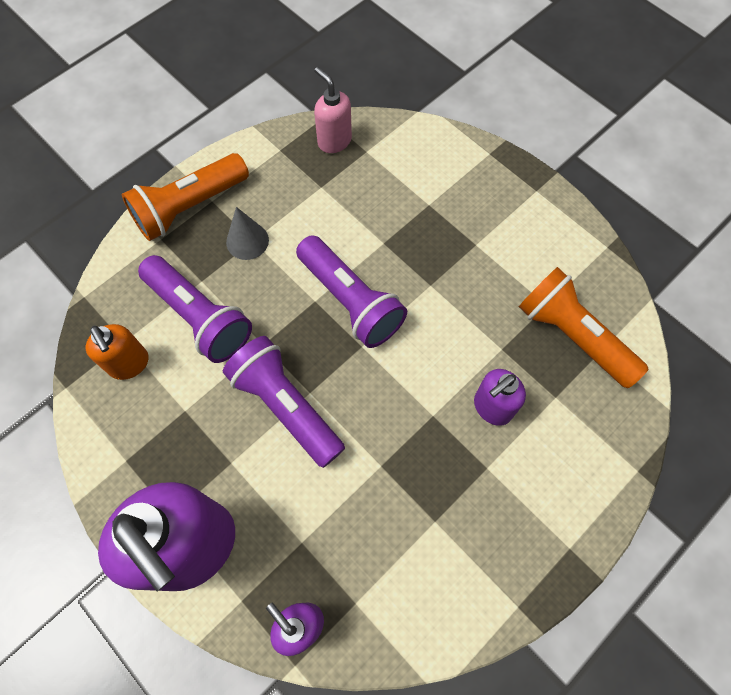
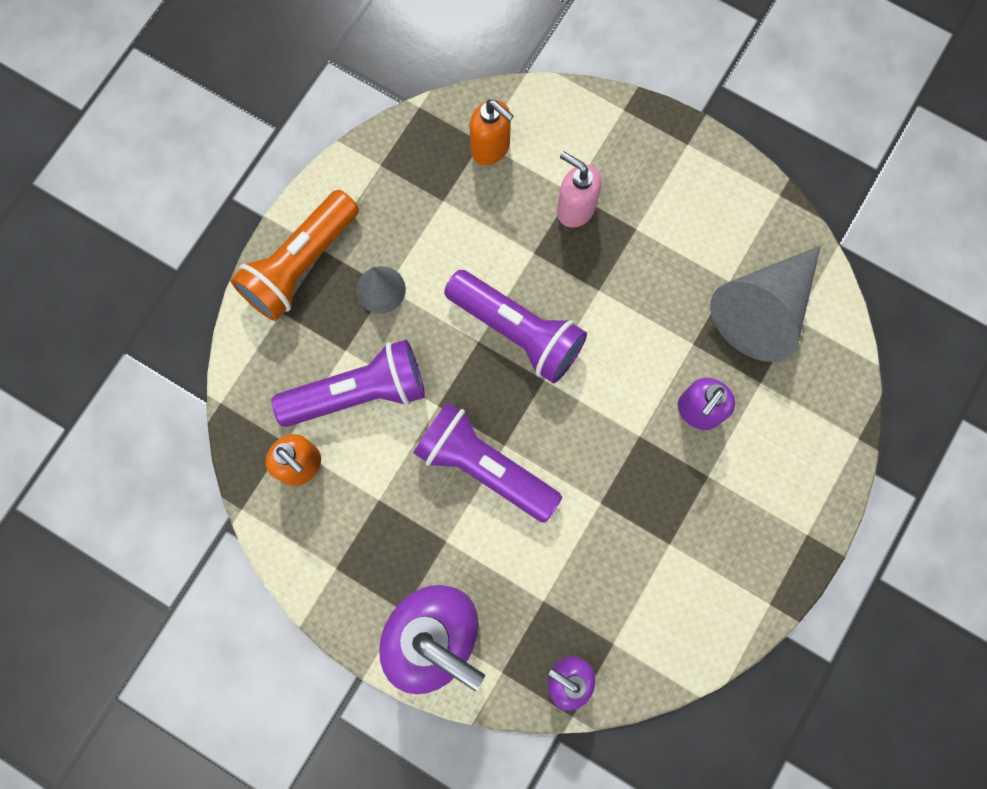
camera: 15 degrees left, 10 degrees up
purple flashlight [138,255,252,363] -> purple flashlight turned 45 degrees counterclockwise [271,340,425,427]
pink soap dispenser [314,67,352,153] -> pink soap dispenser moved to [557,151,602,228]
orange flashlight [519,267,648,388] -> grey cone [710,246,821,362]
none -> orange soap dispenser [470,100,514,165]

